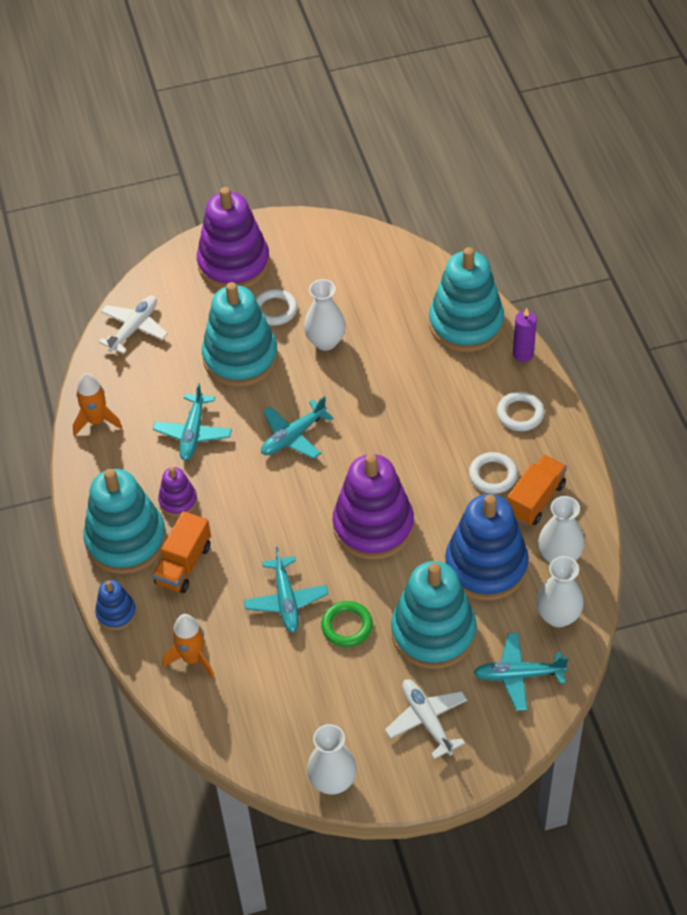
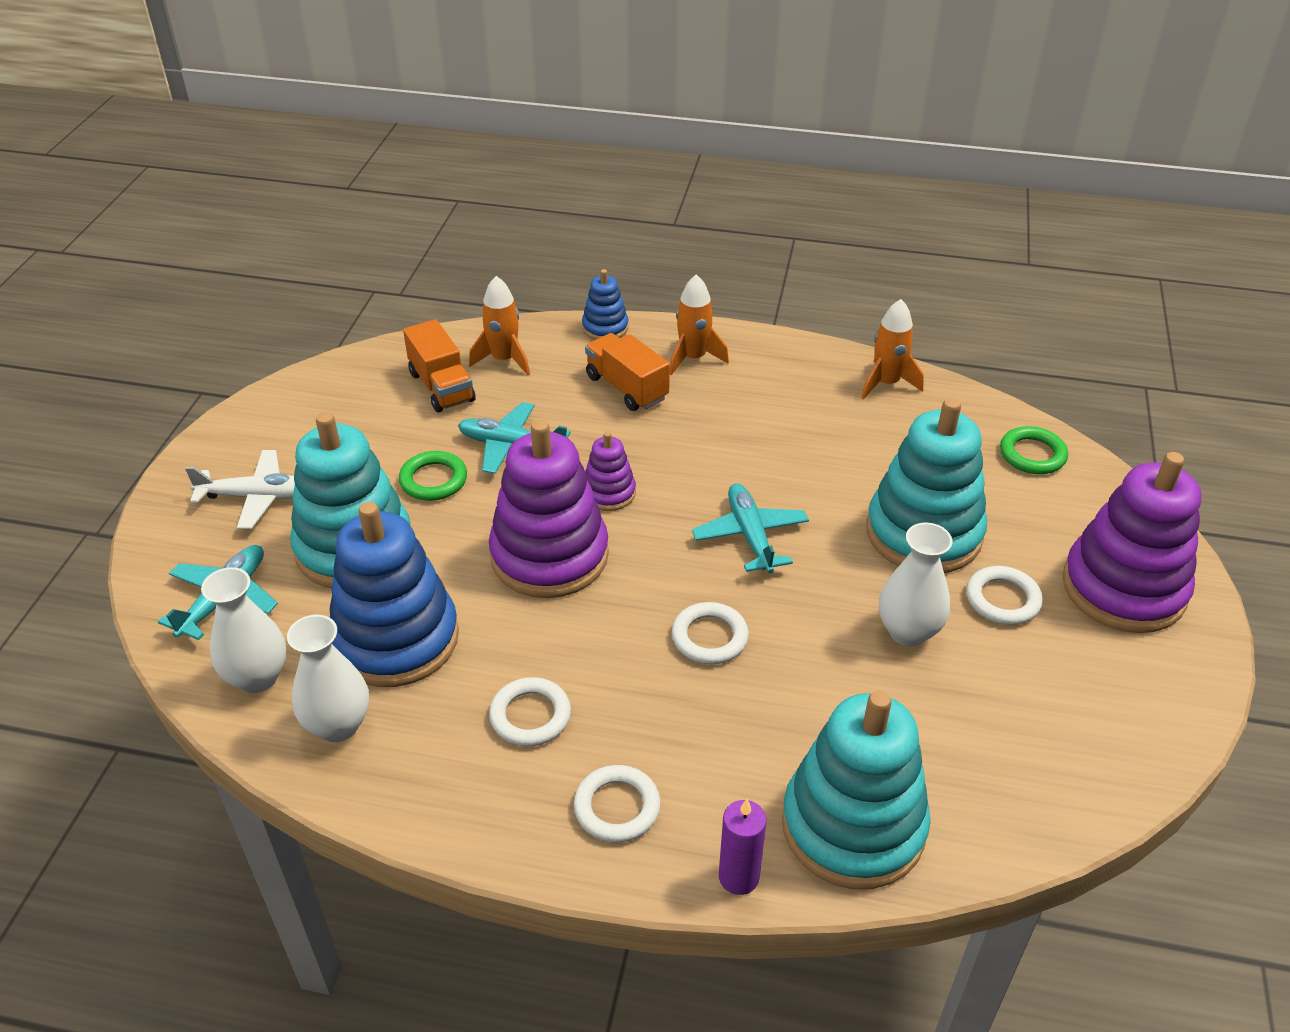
camera: 115 degrees right, 10 degrees down
turquoise stacking toy [83,469,166,574] -> orange rocket [670,274,729,376]
white plane [99,296,168,354] -> green ring [1000,426,1068,474]
turquoise plane [153,383,232,461] -> none
purple stacking toy [158,467,197,517] -> purple stacking toy moved to [585,431,636,511]
white vase [307,724,357,795] -> none
orange truck [507,455,567,526] -> orange truck moved to [403,319,476,412]
none -> white ring [672,602,749,664]

